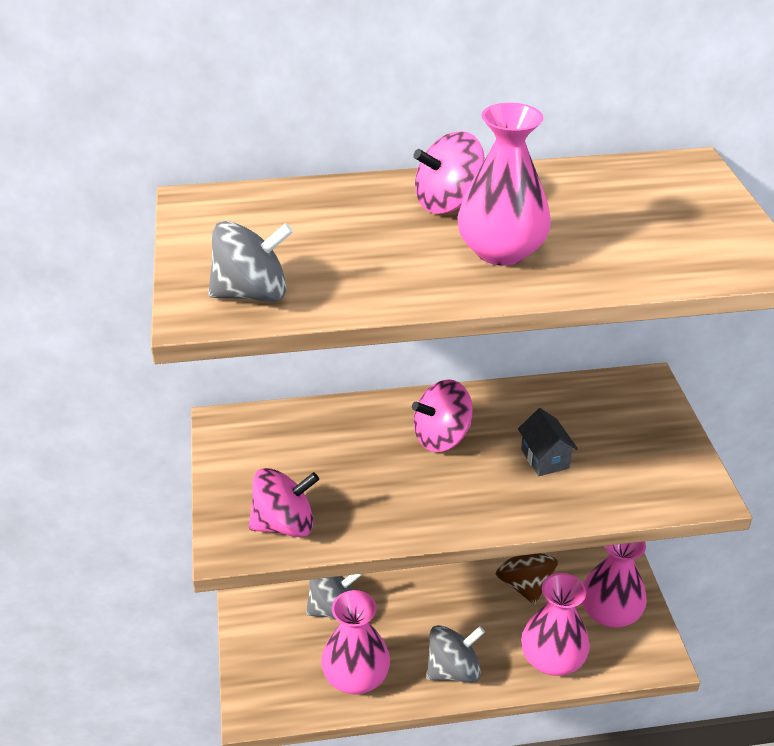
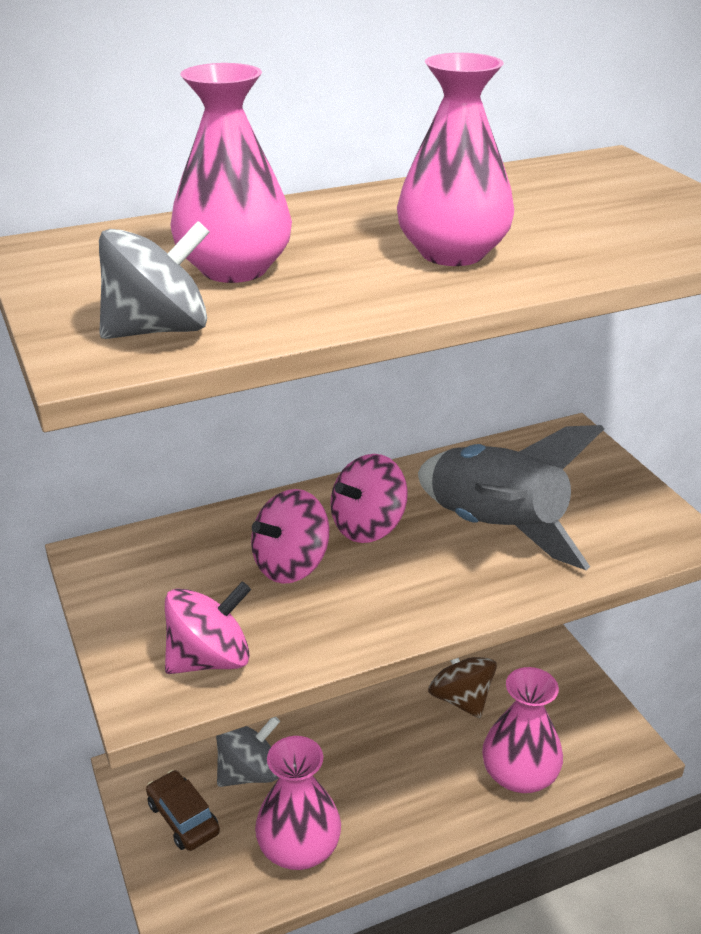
camera: 15 degrees left, 5 degrees down
pink spinning top [413,131,485,214] -> pink spinning top moved to [251,489,329,584]
grey spinning top [426,625,485,683] -> none
grey house [518,408,578,476] -> grey rocket [418,425,605,570]
pink vase [582,541,647,628] -> pink vase moved to [171,63,292,283]
none -> brown car [146,770,220,851]

